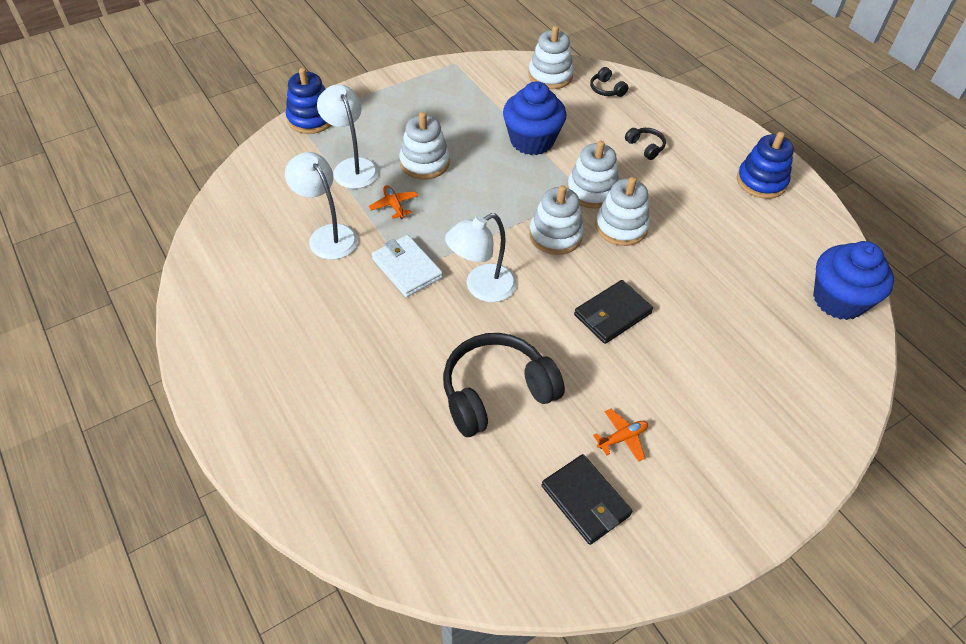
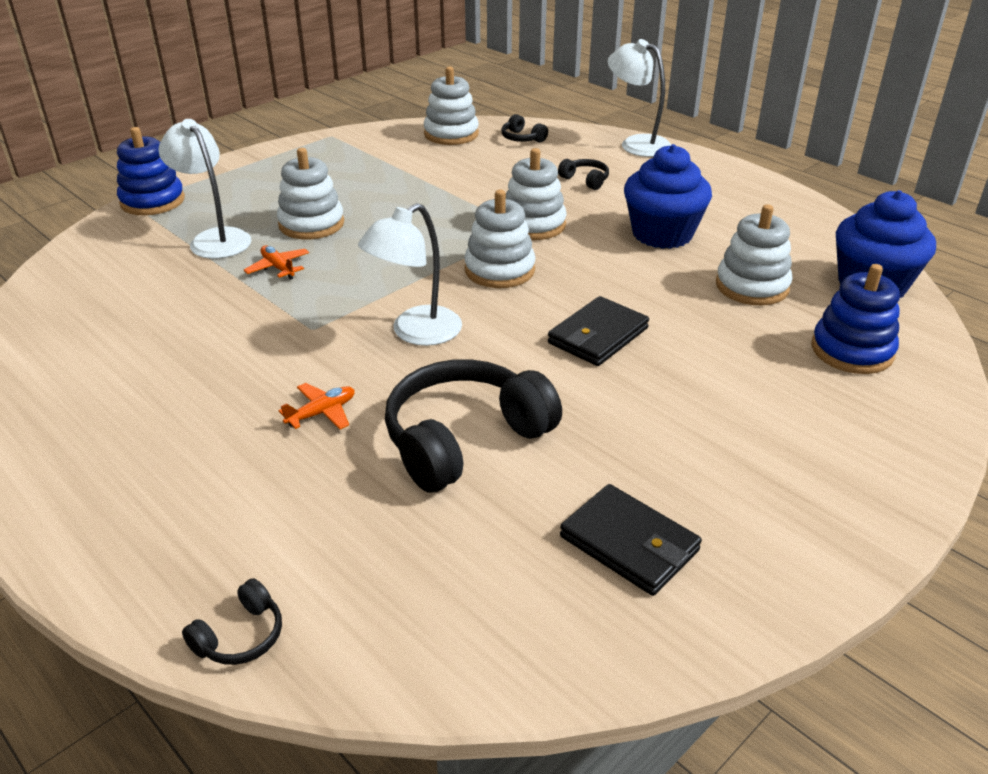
camera: 10 degrees left, 15 degrees down
white lamp [285,152,358,260] -> white lamp moved to [608,39,672,157]
white wallet [372,235,443,297] -> none
blue cupcake [503,81,567,155] -> blue cupcake moved to [624,144,712,249]
orange plane [593,409,648,462] -> orange plane moved to [279,383,354,429]
white stacking toy [595,177,650,246] -> white stacking toy moved to [716,204,793,306]
blue stacking toy [737,132,794,199] -> blue stacking toy moved to [811,264,900,374]
none -> black headphones [182,578,282,665]

